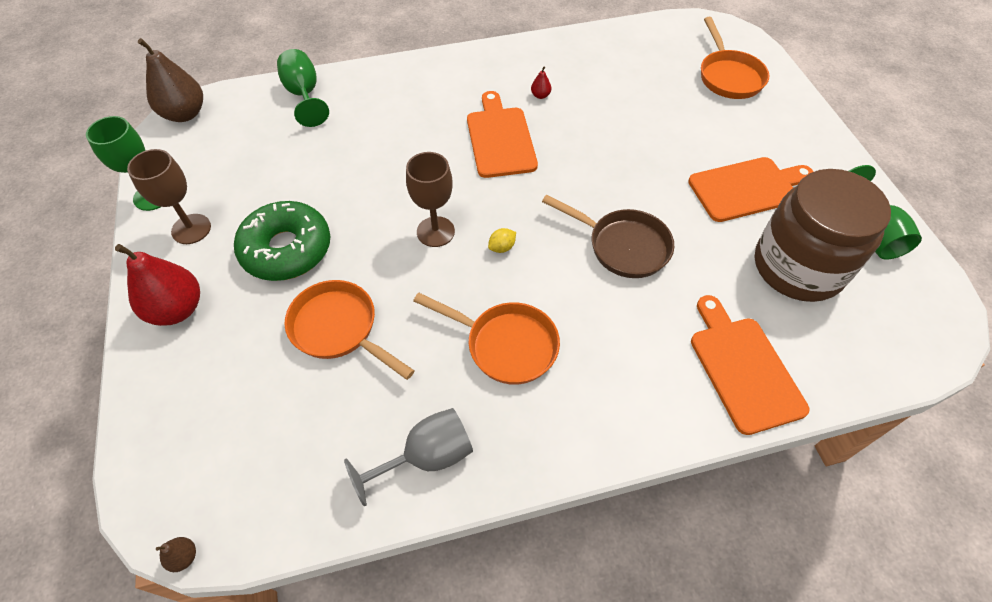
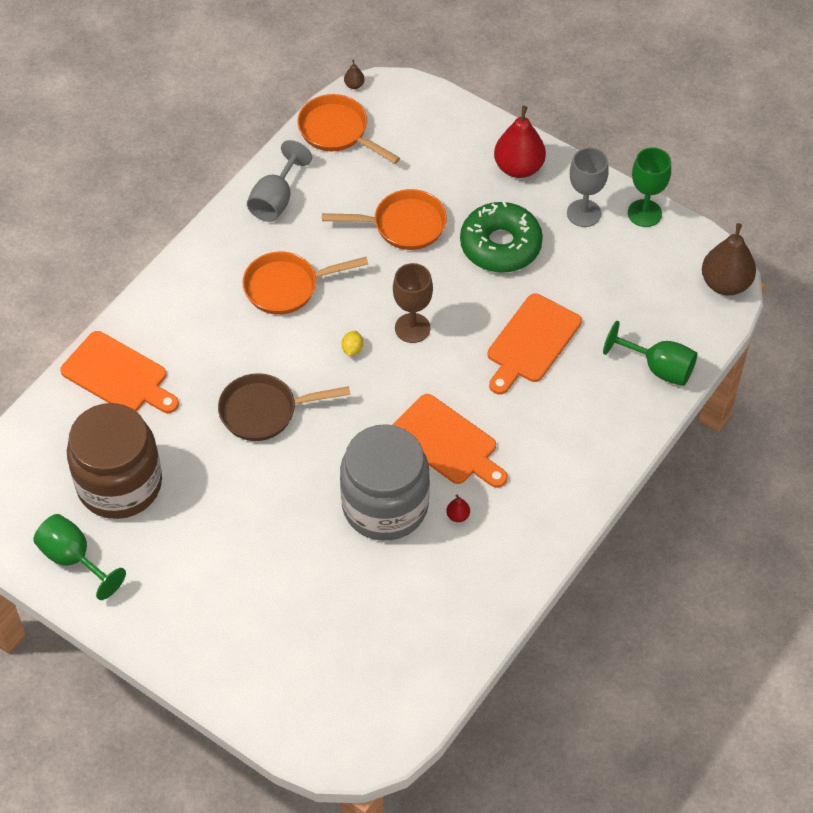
camera: 140 degrees right, 0 degrees up
brown goblet [127,149,211,244] -> grey goblet [567,147,609,227]
orange cutting board [688,157,813,222] -> orange cutting board moved to [488,294,582,394]
orange pan [701,17,769,99] -> orange pan moved to [297,94,400,164]
none -> grey jar [340,424,430,541]

